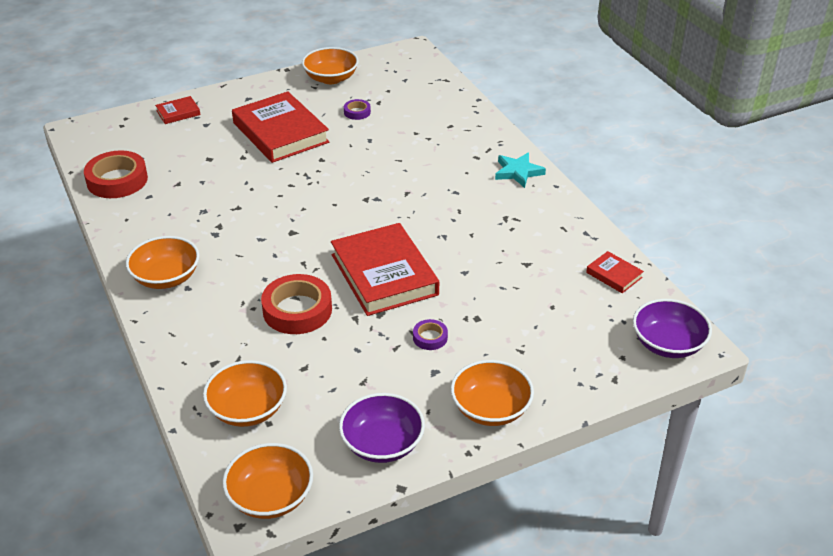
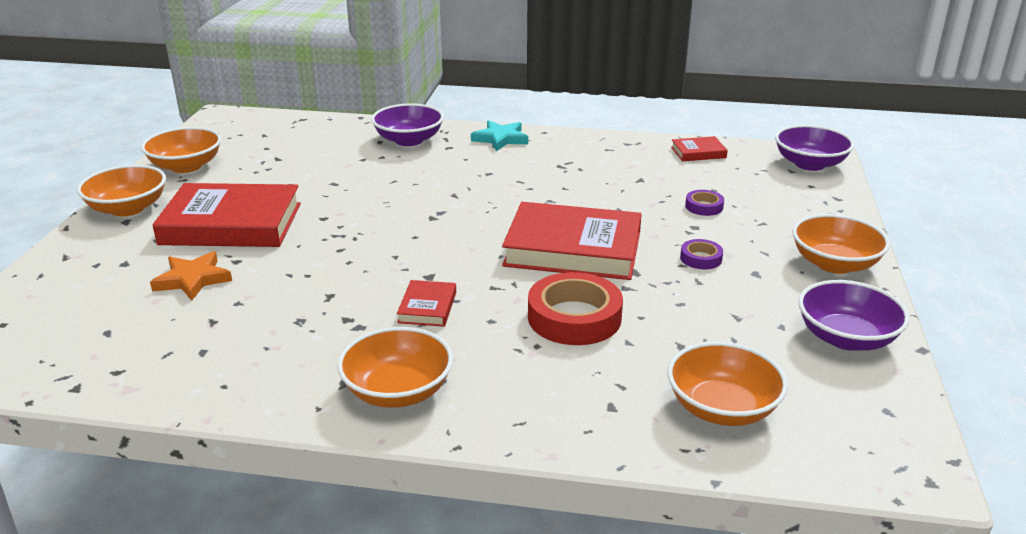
camera: 55 degrees left, 10 degrees down
red tape [84,150,148,198] -> none
red book [155,96,201,124] -> red book moved to [397,280,456,327]
orange bowl [222,443,313,519] -> orange bowl moved to [77,165,166,216]
purple tape [344,99,371,120] -> purple tape moved to [685,190,724,216]
none -> orange star [150,251,232,301]
none -> purple bowl [371,103,444,146]

